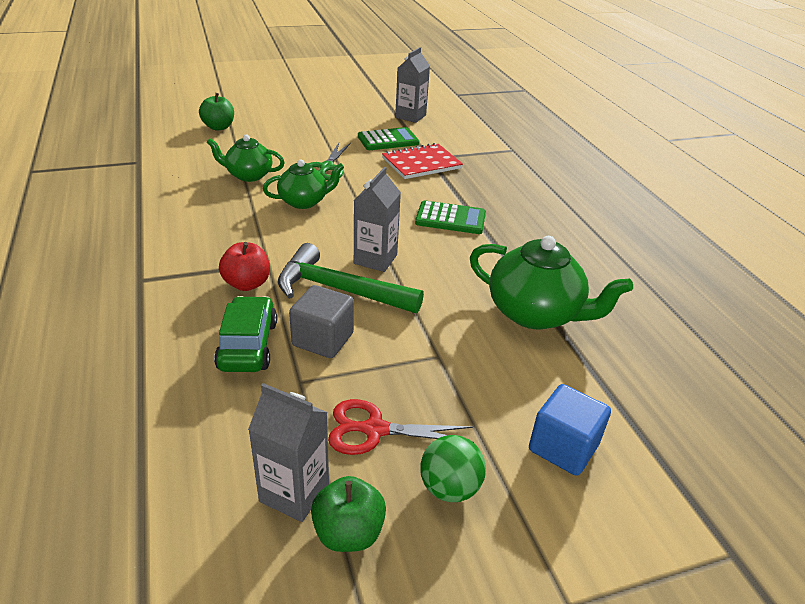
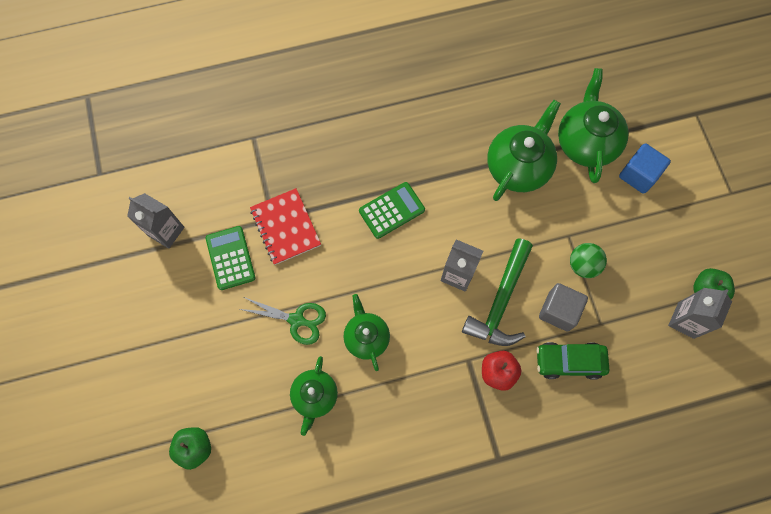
camera: 85 degrees left, 35 degrees up
red scissors [328,399,474,455] -> none
green calculator [415,200,486,234] -> green calculator turned 45 degrees clockwise [359,182,425,239]
green ball [420,435,486,502] -> green ball moved to [570,243,607,278]
none -> green teapot [558,68,629,183]

